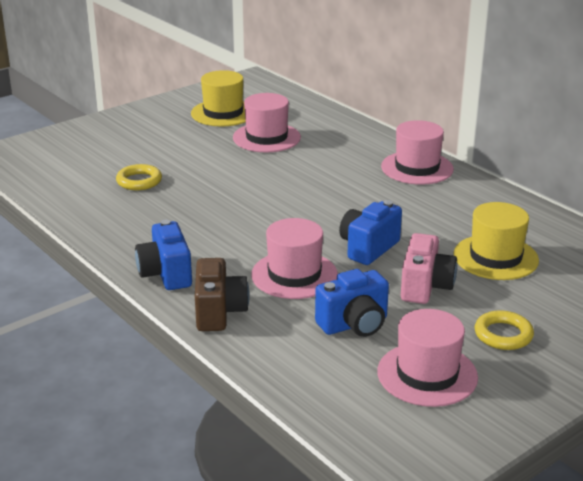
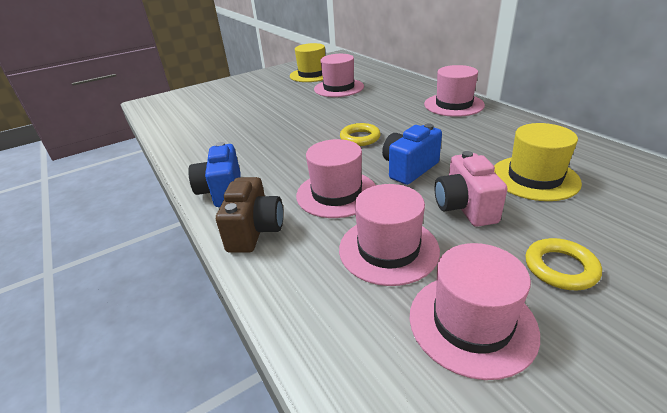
camera: 10 degrees right, 5 degrees up
yellow ring [116,164,162,190] -> yellow ring moved to [340,123,381,146]
blue camera [315,269,389,337] -> pink hat [339,184,440,286]
pink camera [401,233,457,304] -> pink camera turned 150 degrees clockwise [434,151,507,227]

